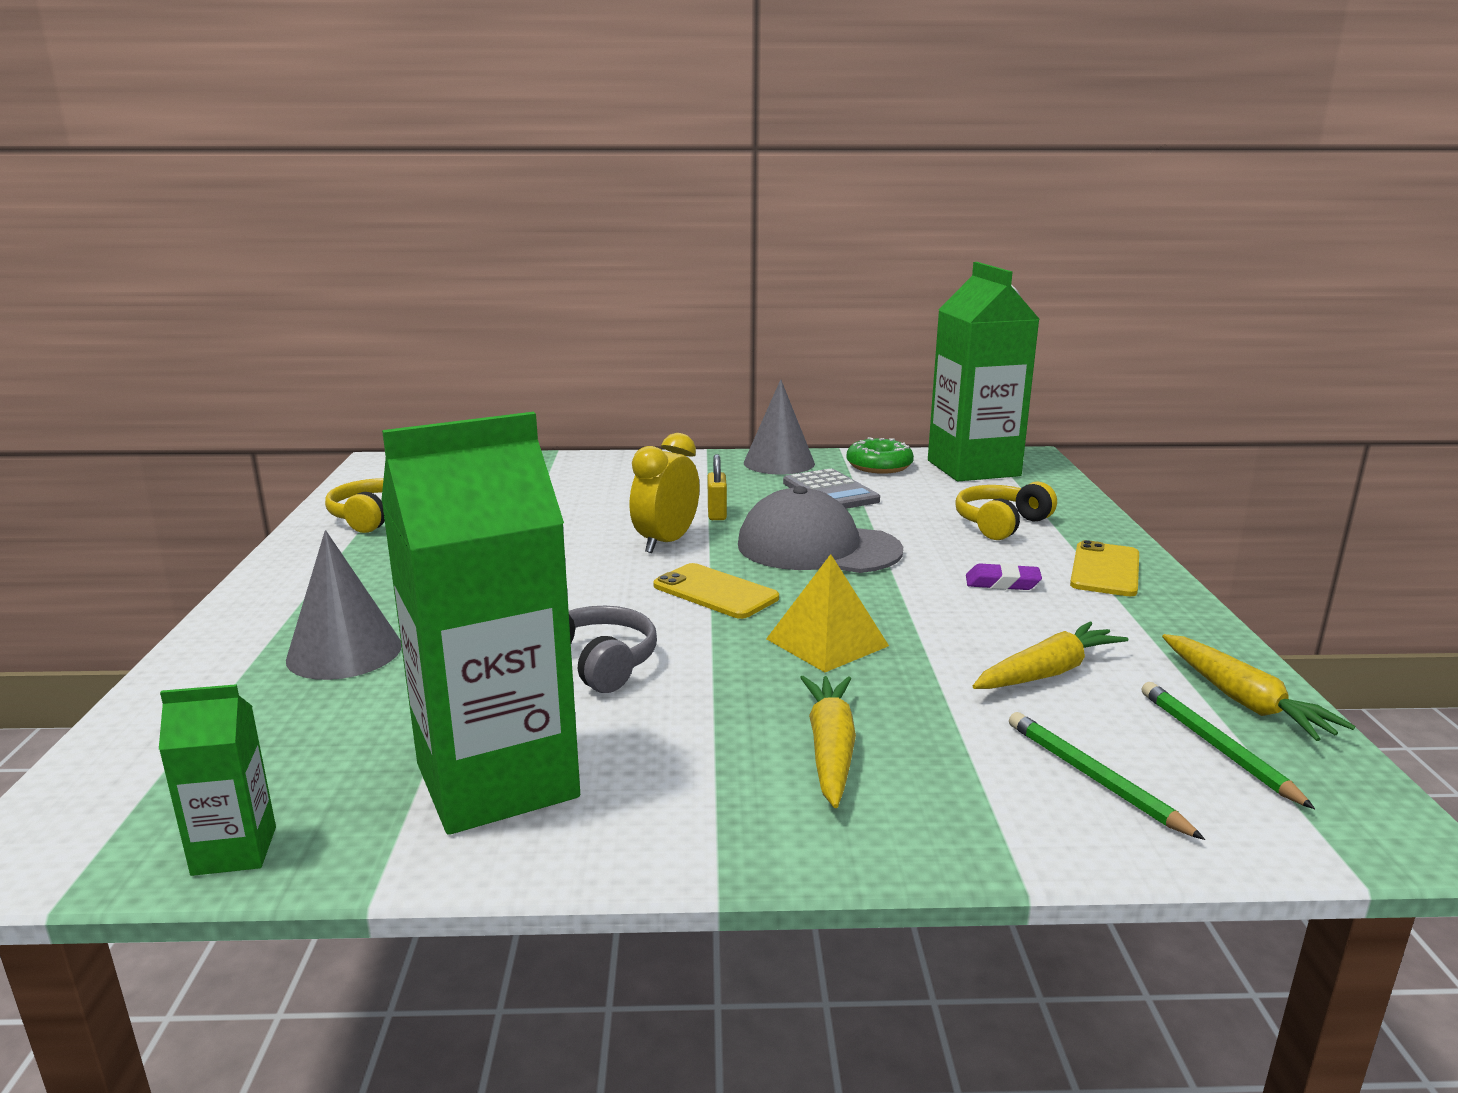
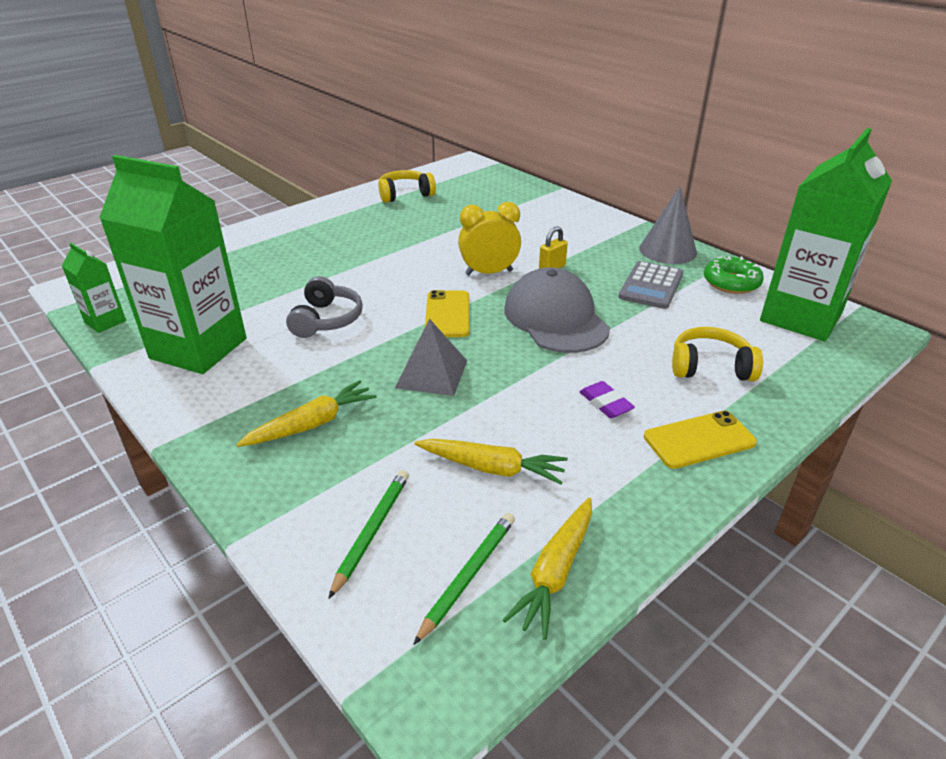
camera: 50 degrees right, 15 degrees up
grey cone [286,530,402,680] -> none
yellow pyramid [766,554,889,672] -> grey pyramid [395,318,467,396]

